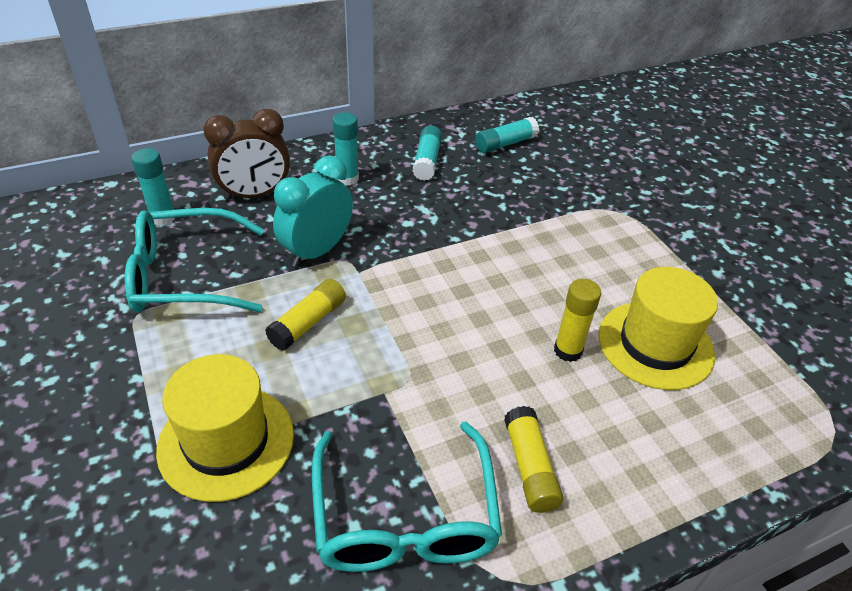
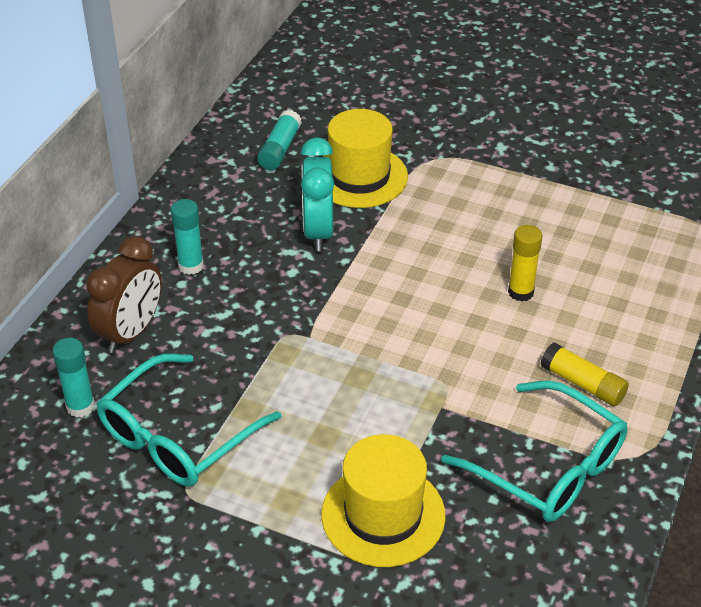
camera: 40 degrees left, 0 degrees up
yellow glue stick [265,279,346,351] -> none
turquoise clock [273,155,353,267] -> turquoise clock moved to [301,137,334,251]
turquoise glue stick [412,126,442,181] -> none
yellow hat [599,267,718,390] -> yellow hat moved to [322,109,408,208]

